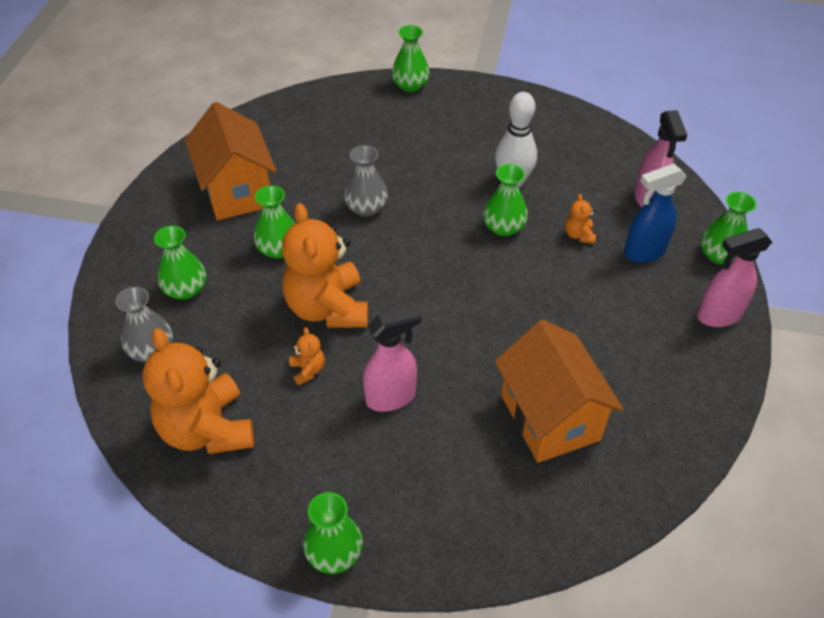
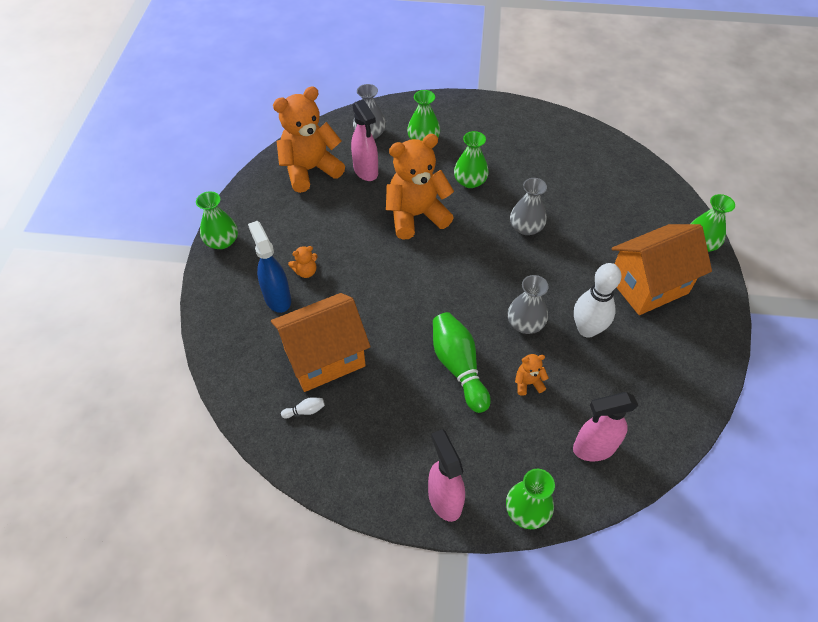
camera: 85 degrees right, 5 degrees up
orange house [185,102,277,220] -> orange house moved to [612,224,712,315]
orange teddy bear [289,327,325,386] -> orange teddy bear moved to [288,246,318,278]
pink spray bottle [363,306,422,412] -> pink spray bottle moved to [351,99,378,181]
green vase [483,164,528,236] -> grey vase [508,275,549,334]
blue spray bottle [624,164,687,263] -> blue spray bottle moved to [248,221,291,313]
none -> white bowling pin [281,397,325,419]
none -> green bowling pin [433,312,491,413]

